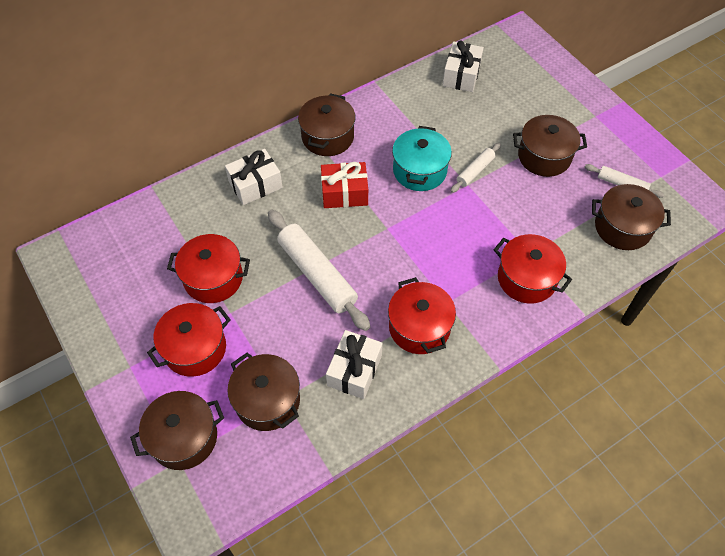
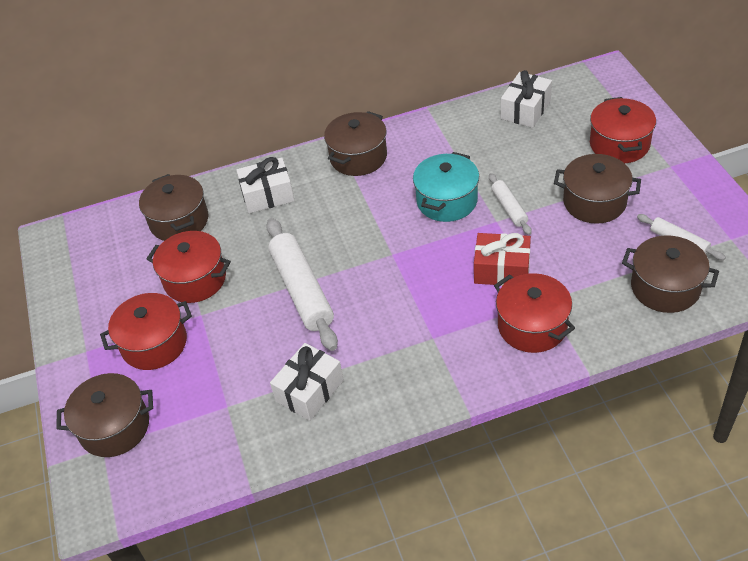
camera: 20 degrees right, 10 degrees down
brown pot [227,353,300,431] -> brown pot moved to [139,174,208,241]
red gift [321,162,368,208] -> red gift moved to [474,233,531,286]
red pot [388,277,456,354] -> red pot moved to [590,97,656,163]
white rolling pin [451,143,501,193] -> white rolling pin turned 75 degrees counterclockwise [489,173,532,235]

